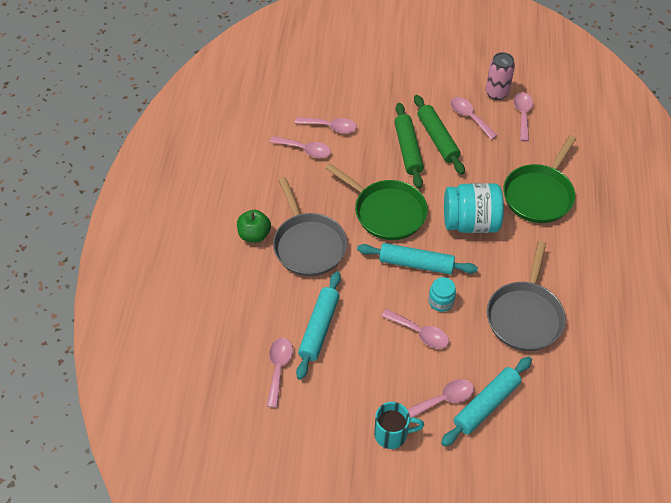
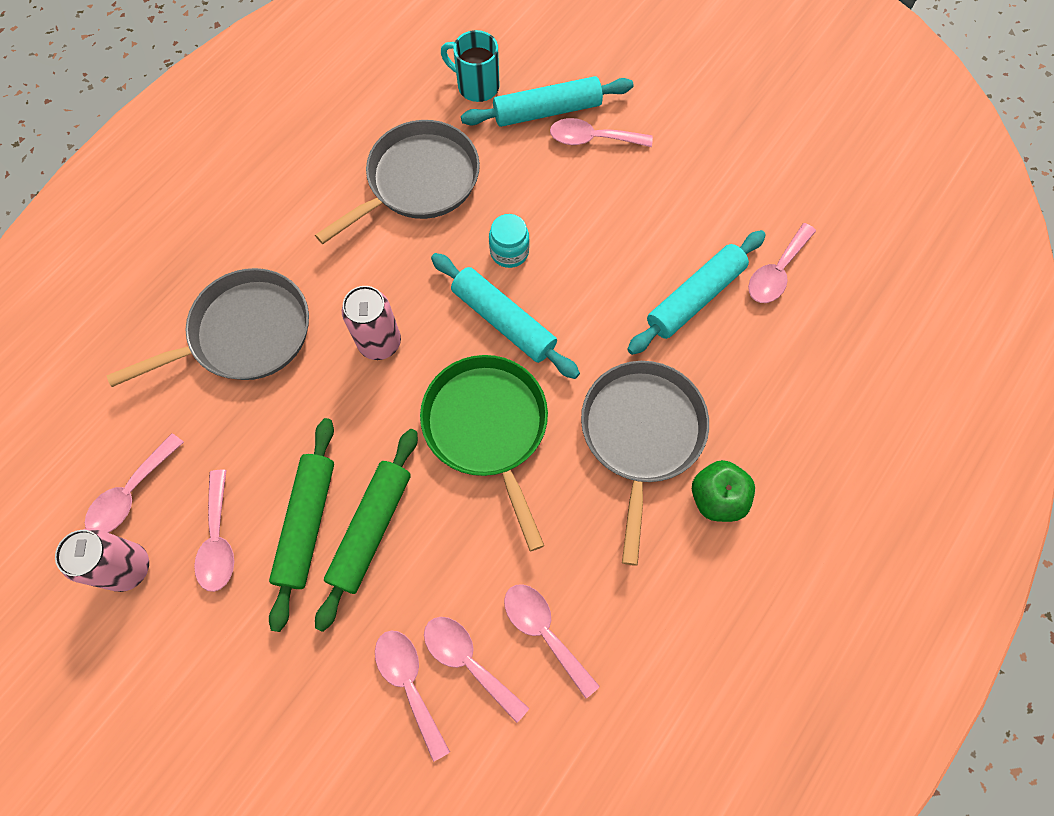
camera: 150 degrees left, 15 degrees up
turquoise mug [374,402,424,449] -> turquoise mug moved to [441,30,500,102]
pink spoon [381,309,449,349] -> pink spoon moved to [375,630,450,762]
turquoise jar [444,183,504,233] -> pink can [342,286,401,360]
green pan [503,135,576,223] -> grey pan [106,268,309,387]

